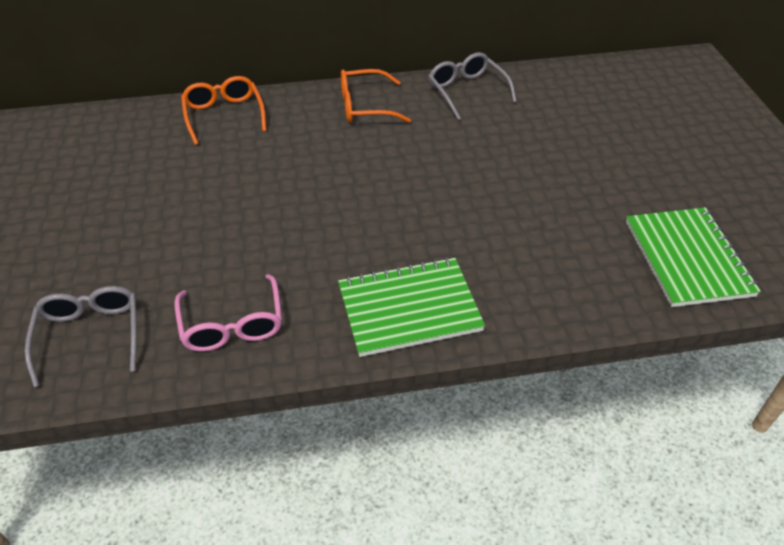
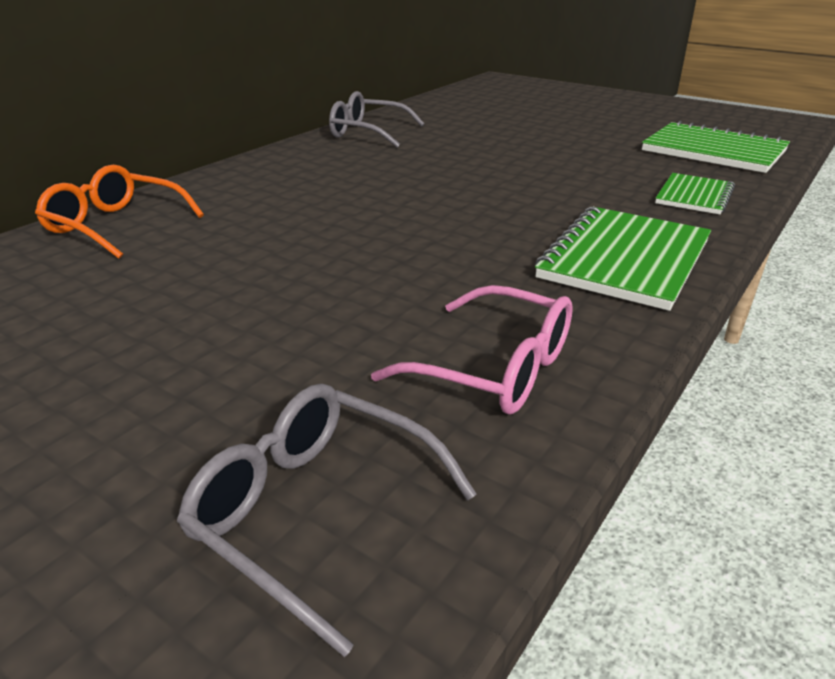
camera: 45 degrees left, 15 degrees down
orange glasses [341,69,411,123] -> none
none -> green notebook [655,173,735,214]

